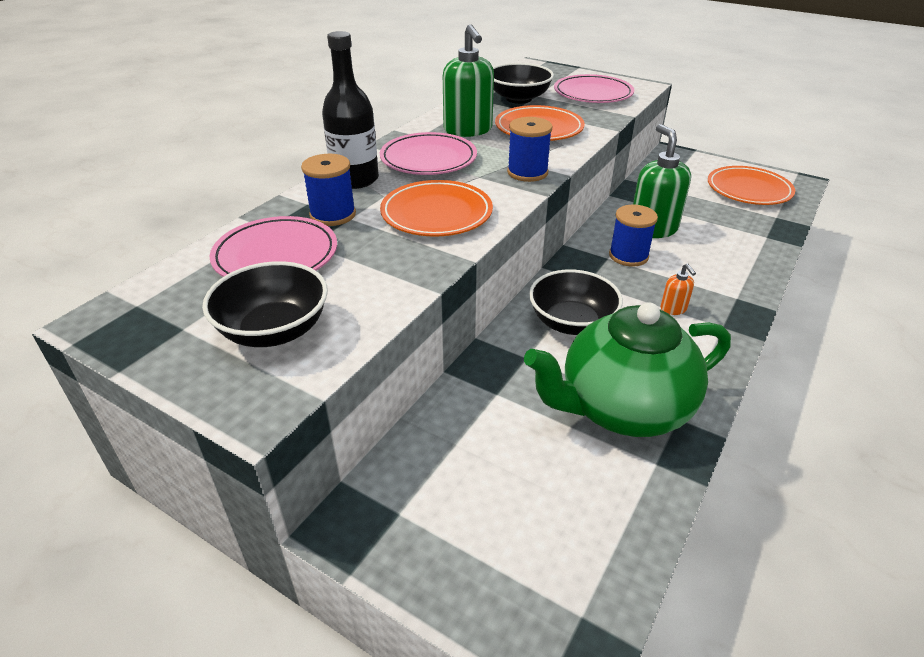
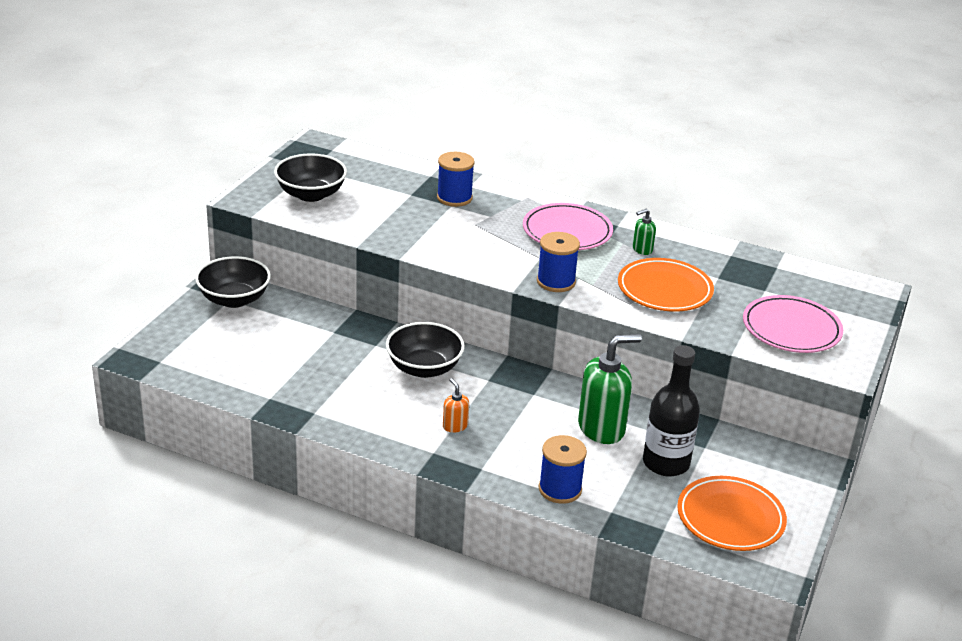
camera: 80 degrees right, 5 degrees down
pink plate [210,216,337,277] -> none
black bottle [322,31,379,189] -> black bottle moved to [643,345,700,476]
orange plate [380,180,493,237] -> none
green soap dispenser [443,24,494,137] -> green soap dispenser [633,209,656,255], size x0.46
black bowl [493,63,554,104] -> black bowl moved to [195,256,271,308]
green teapot [524,302,731,437] -> none
blue spool [609,205,658,267] -> blue spool moved to [539,435,587,504]
orange soap dispenser [661,264,696,315] -> orange soap dispenser turned 90 degrees clockwise [443,378,469,432]

